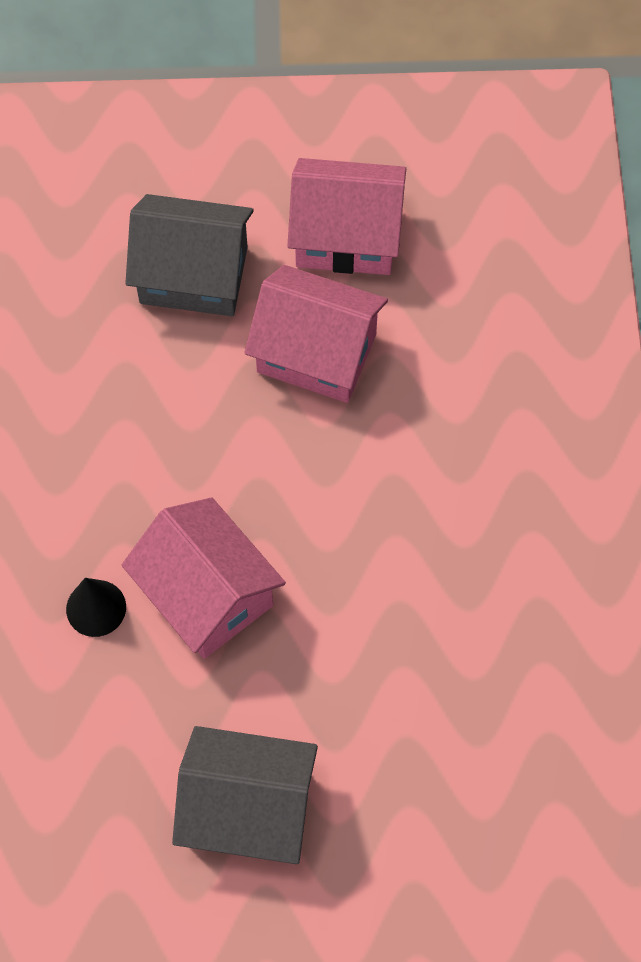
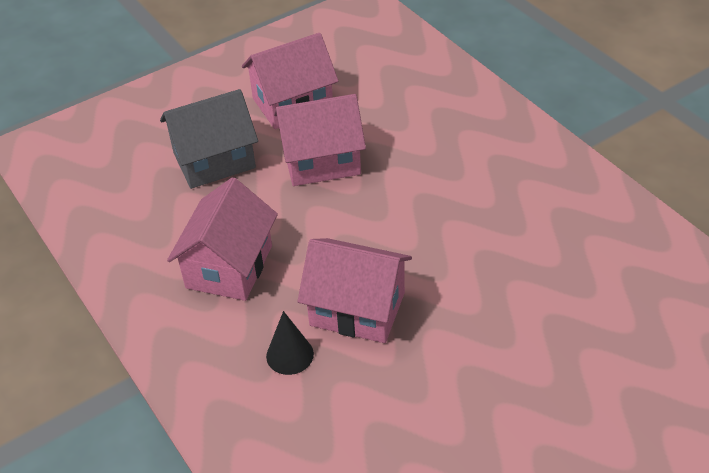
camera: 30 degrees left, 20 degrees down
grey house [172,726,318,864] -> none
none -> pink house [167,177,278,301]

